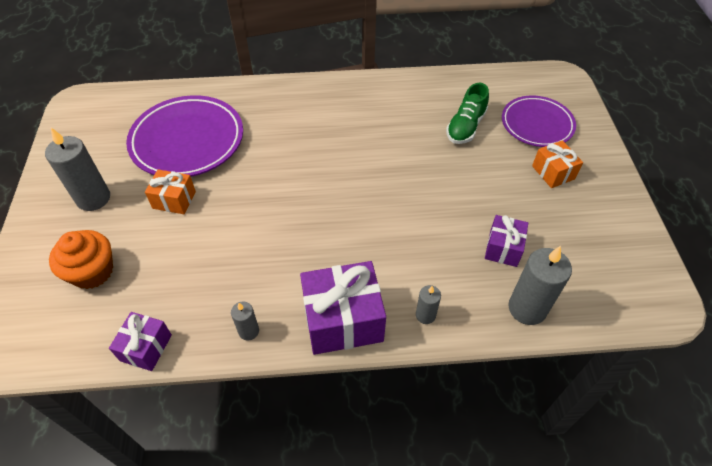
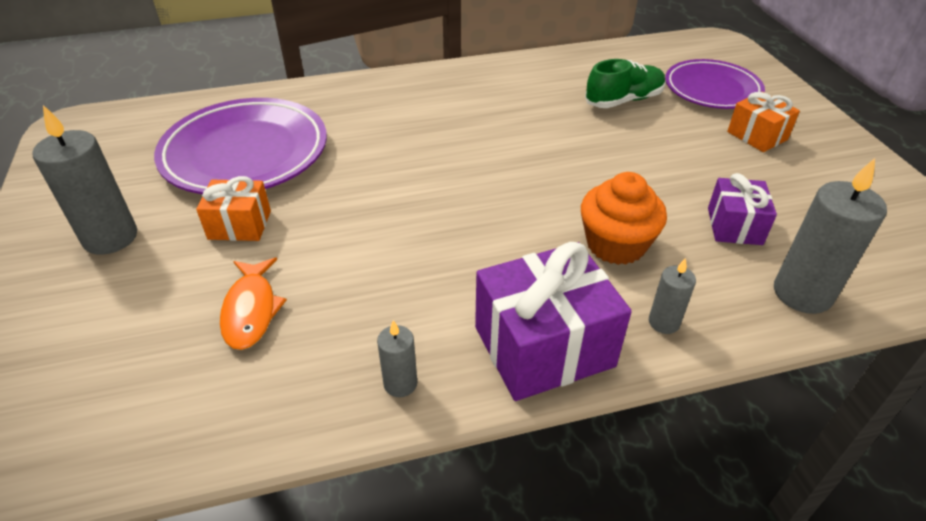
camera: 10 degrees left, 10 degrees down
orange cupcake [49,230,113,289] -> orange cupcake moved to [581,172,667,265]
purple gift [109,312,172,371] -> none
green shoe [446,83,489,144] -> green shoe turned 135 degrees counterclockwise [585,59,666,108]
none -> orange fish [220,257,287,350]

